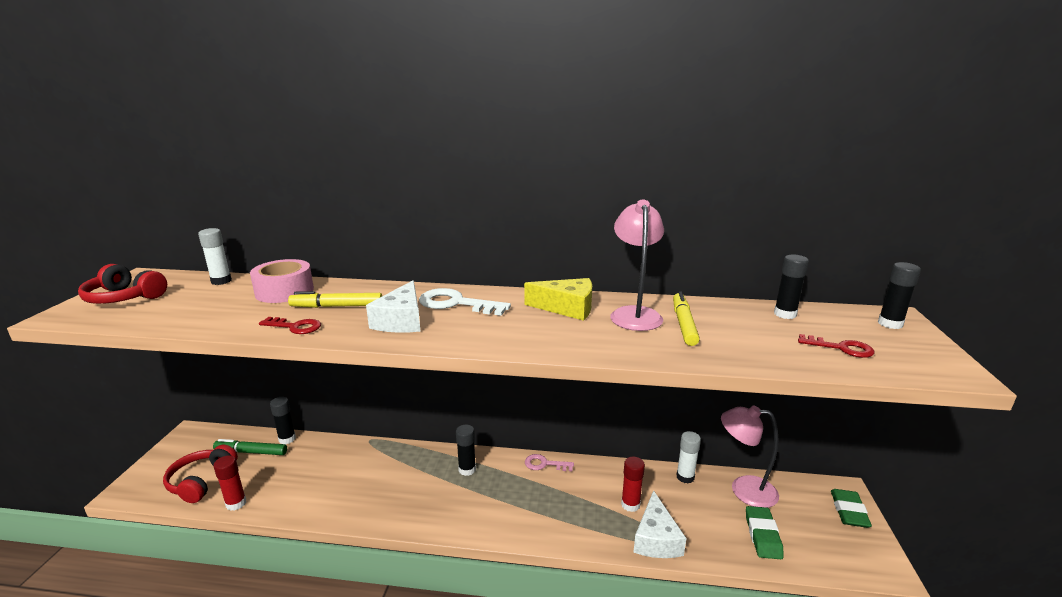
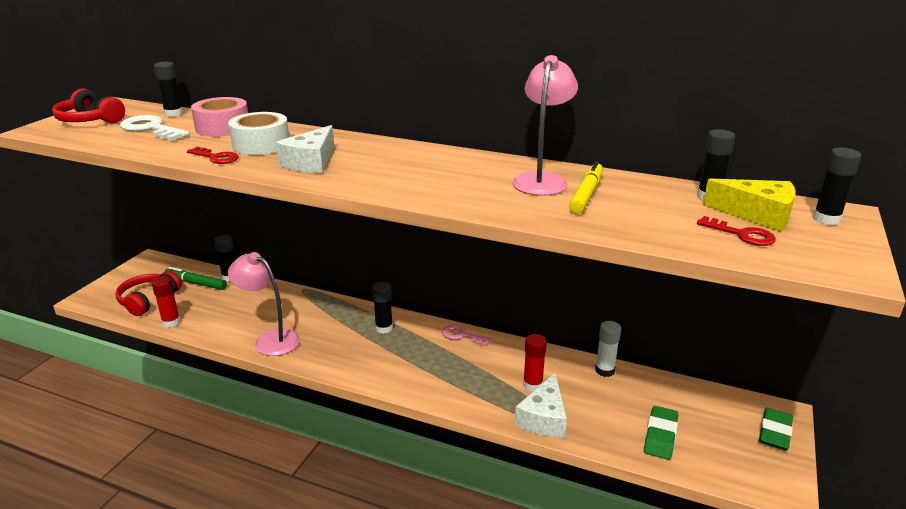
camera: 15 degrees right, 5 degrees up
white glue stick [198,228,232,285] -> black glue stick [154,62,183,117]
yellow marker [288,291,382,308] -> white tape [228,112,289,155]
white key [419,288,511,316] -> white key moved to [120,115,190,141]
yellow cheese [524,278,592,321] -> yellow cheese moved to [703,179,796,232]
pink lamp [721,405,779,508] -> pink lamp moved to [228,252,300,356]

